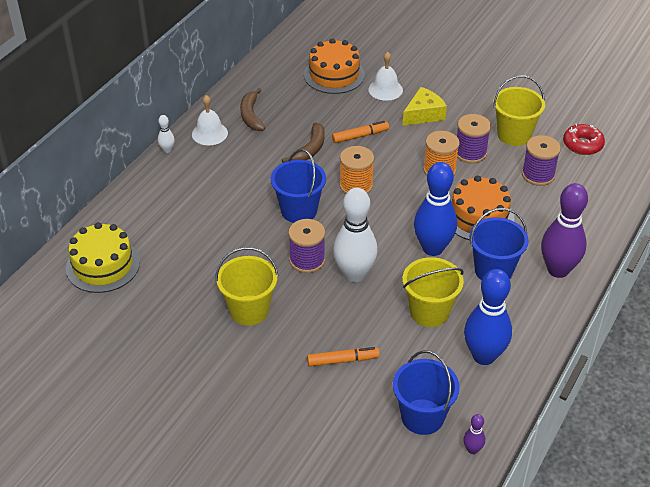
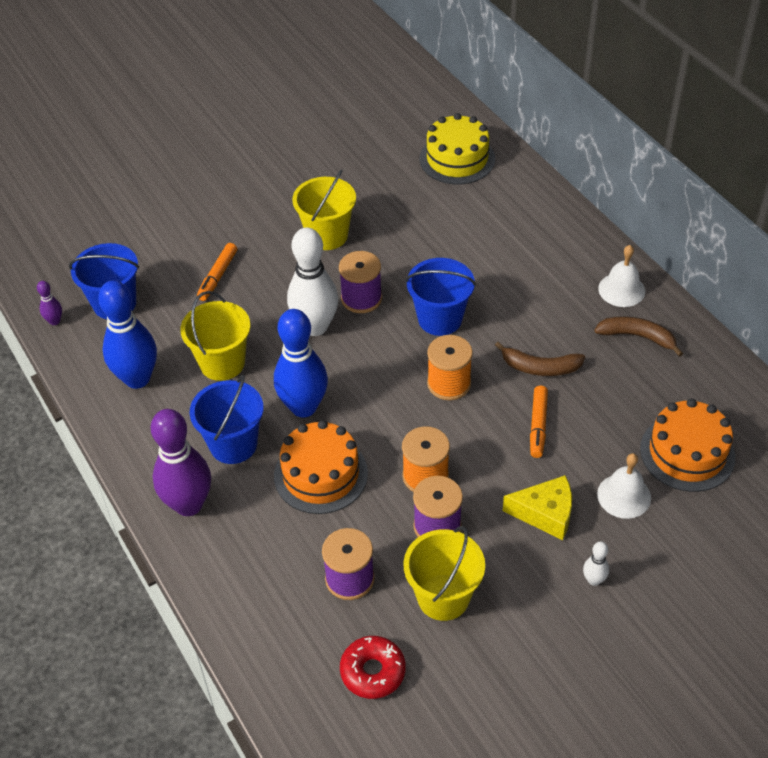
camera: 120 degrees right, 5 degrees up
white bowling pin [158,115,175,153] -> white bowling pin moved to [583,542,609,586]
brown banana [282,123,325,163] -> brown banana turned 45 degrees counterclockwise [495,342,585,376]
yellow cheese [402,87,447,126] -> yellow cheese turned 75 degrees counterclockwise [503,475,572,540]

